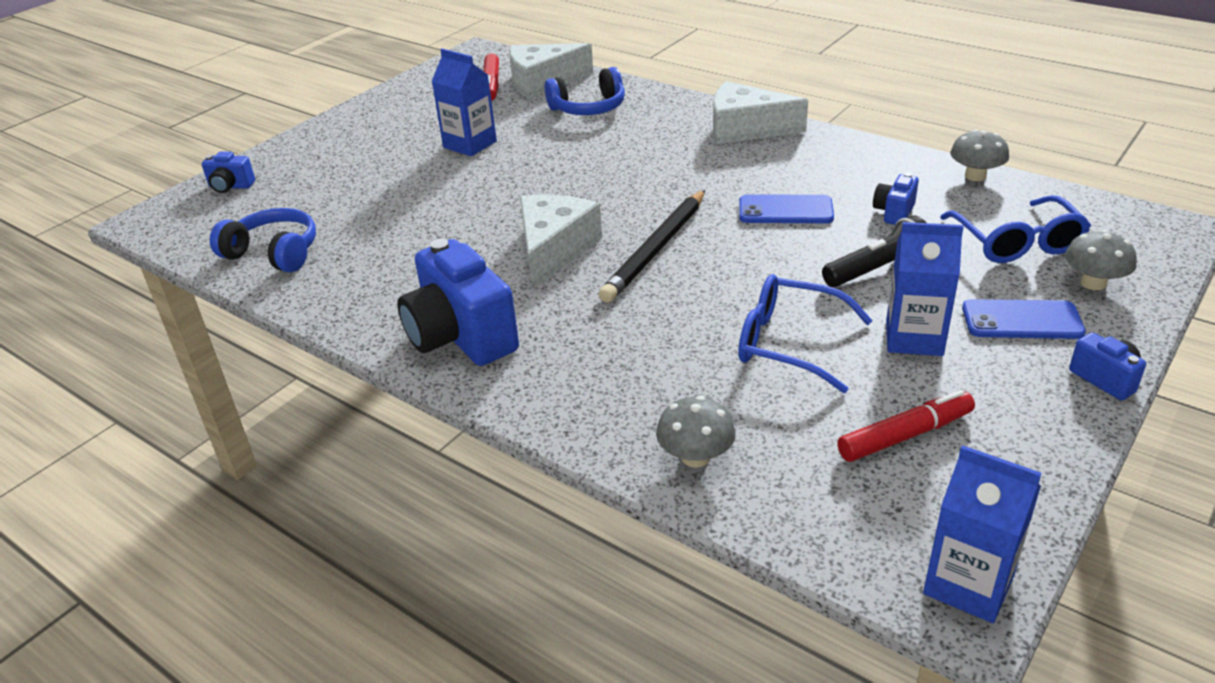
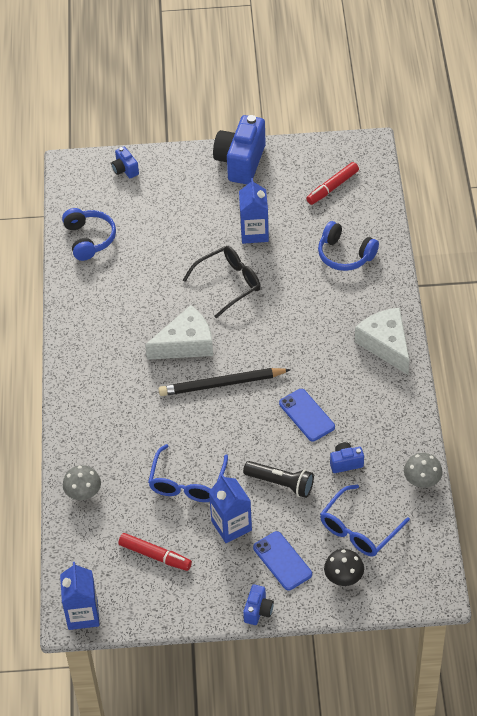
camera: 50 degrees right, 15 degrees up
blue camera [397,239,519,366] -> blue camera moved to [213,115,266,185]
white cheese [509,43,593,99] -> none
blue glasses [738,274,873,393] -> blue glasses turned 150 degrees counterclockwise [148,444,228,502]
grey mushroom [1065,230,1137,290] -> black mushroom [324,549,364,586]
none -> black glasses [183,246,261,318]

